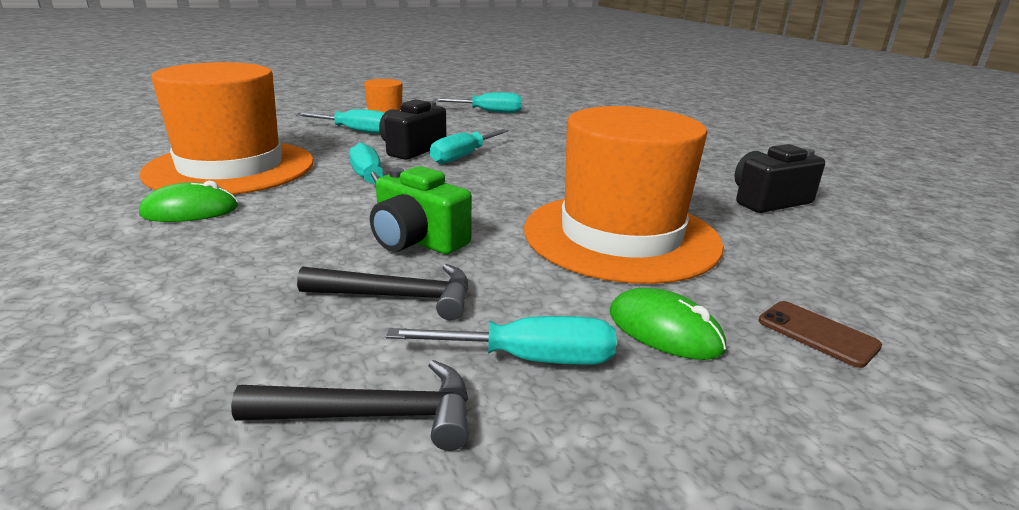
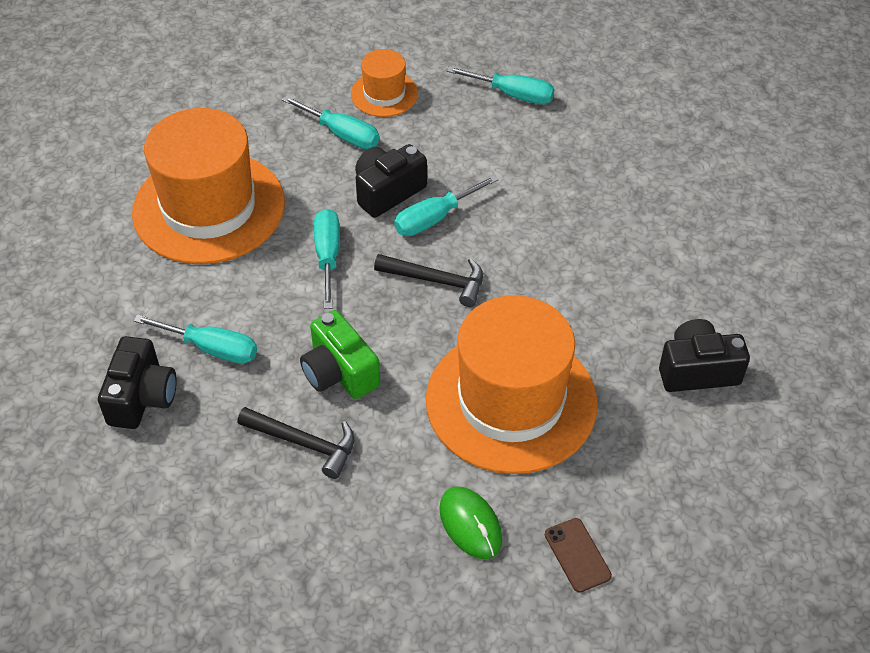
camera: 20 degrees right, 25 degrees up
green mouse [139,181,238,222] -> none
black hammer [231,360,468,451] -> black hammer moved to [374,254,483,307]
turquoise screwdriver [386,316,617,365] -> turquoise screwdriver moved to [133,314,257,364]
none -> black camera [98,336,177,429]

